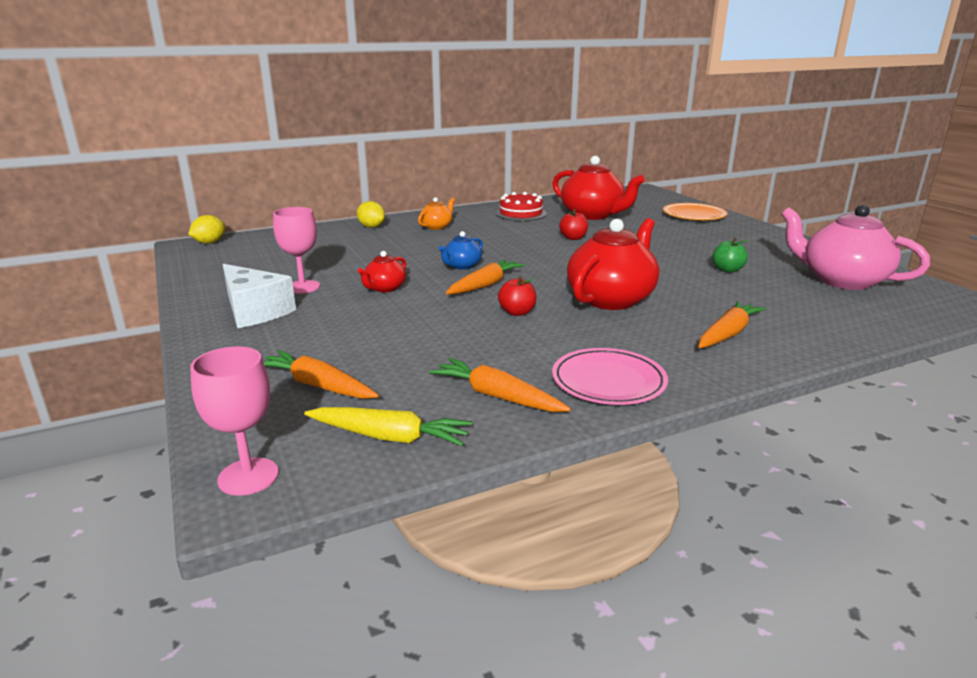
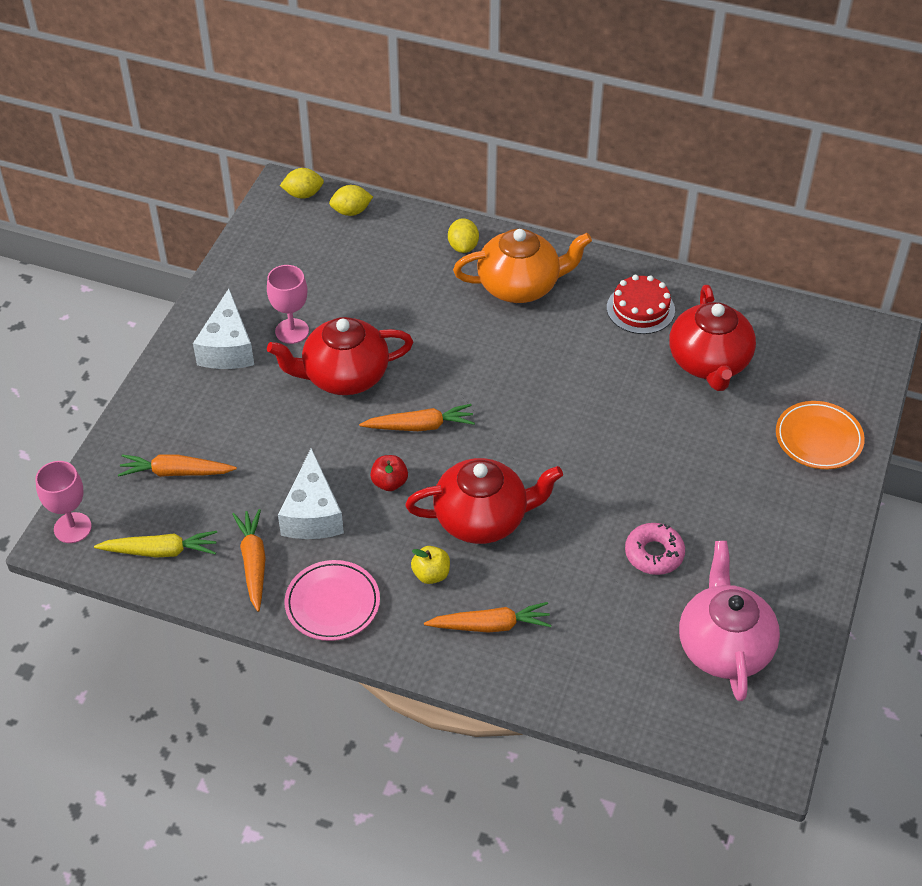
camera: 45 degrees right, 25 degrees up
orange carrot [263,350,379,399] -> orange carrot turned 75 degrees counterclockwise [118,454,237,477]
yellow carrot [304,407,472,446] -> yellow carrot turned 60 degrees counterclockwise [94,531,217,558]
red teapot [358,251,406,292] -> red teapot [267,317,413,395], size x2.05
orange teapot [418,197,455,230] -> orange teapot [453,229,592,303], size x2.05
blue teapot [439,231,483,270] -> none
red apple [559,209,588,240] -> none
green apple [712,238,749,273] -> pink donut [625,523,685,575]
none -> white cheese [278,448,344,539]
none -> yellow lemon [329,185,373,216]
none -> yellow apple [411,546,450,584]

